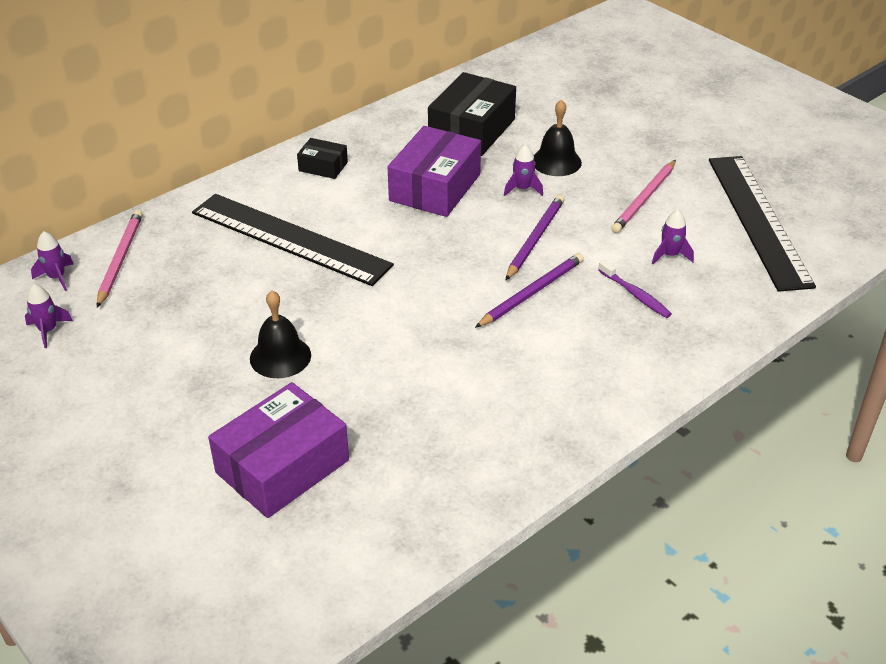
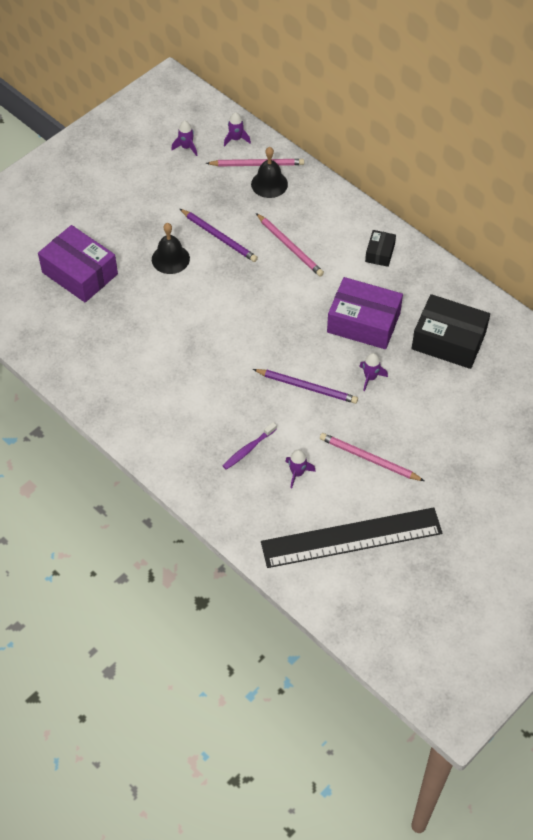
camera: 85 degrees right, 15 degrees up
black ruler [192,194,394,286] -> pink pencil [256,213,324,277]
purple pencil [475,253,584,328] -> purple pencil moved to [180,209,258,262]
black bell [534,99,582,176] -> black bell moved to [251,147,288,198]

